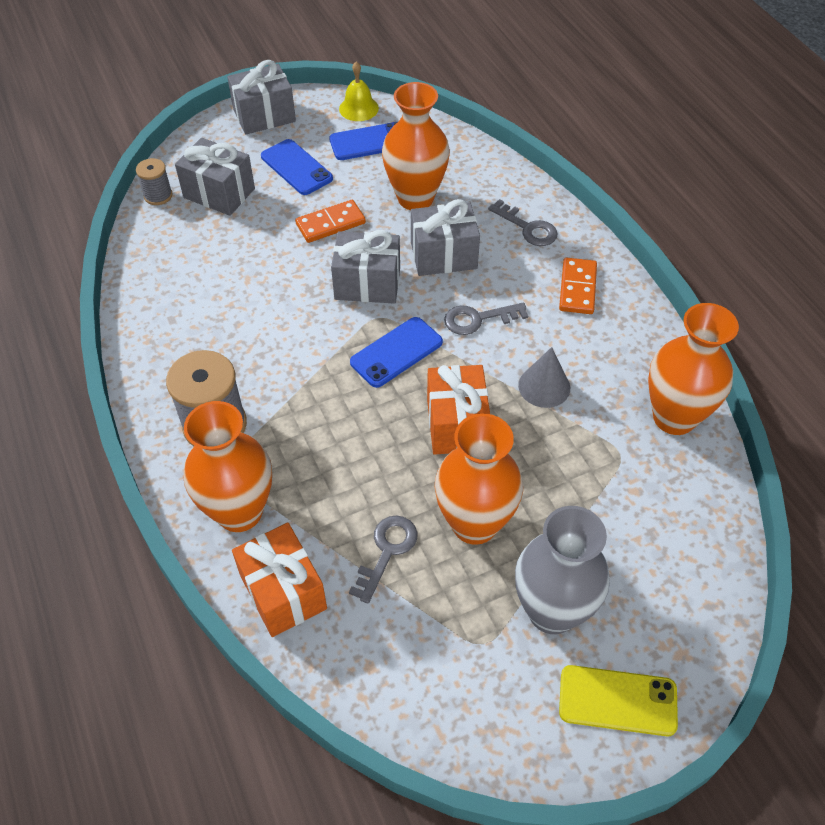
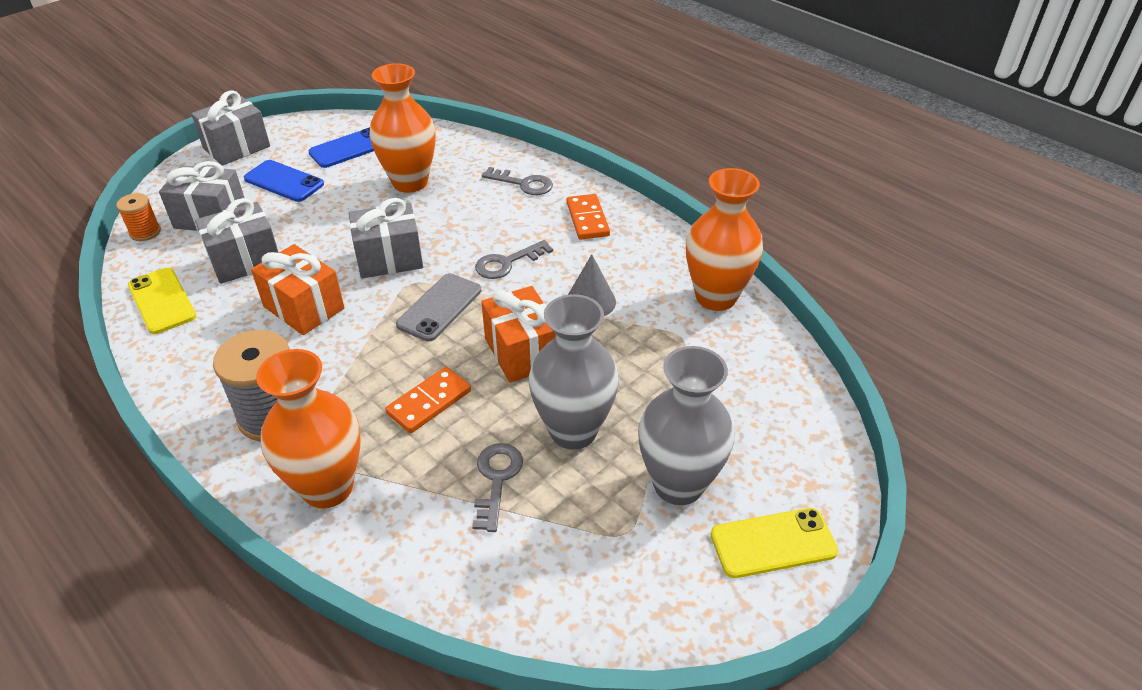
camera: 20 degrees left, 10 degrees down
grey spool [136,158,173,205] -> orange spool [116,193,161,241]
orange gift [232,523,327,637] -> orange gift moved to [251,244,345,335]
orange domino [295,200,366,243] -> orange domino moved to [385,367,471,433]
yellow bell [339,61,379,121] -> none
blue phone [350,317,443,388] -> grey phone [396,273,481,342]
grey gift [411,199,480,276] -> grey gift moved to [195,198,279,284]
orange vase [435,413,523,545] -> grey vase [529,294,619,450]
none -> yellow phone [128,268,196,334]

